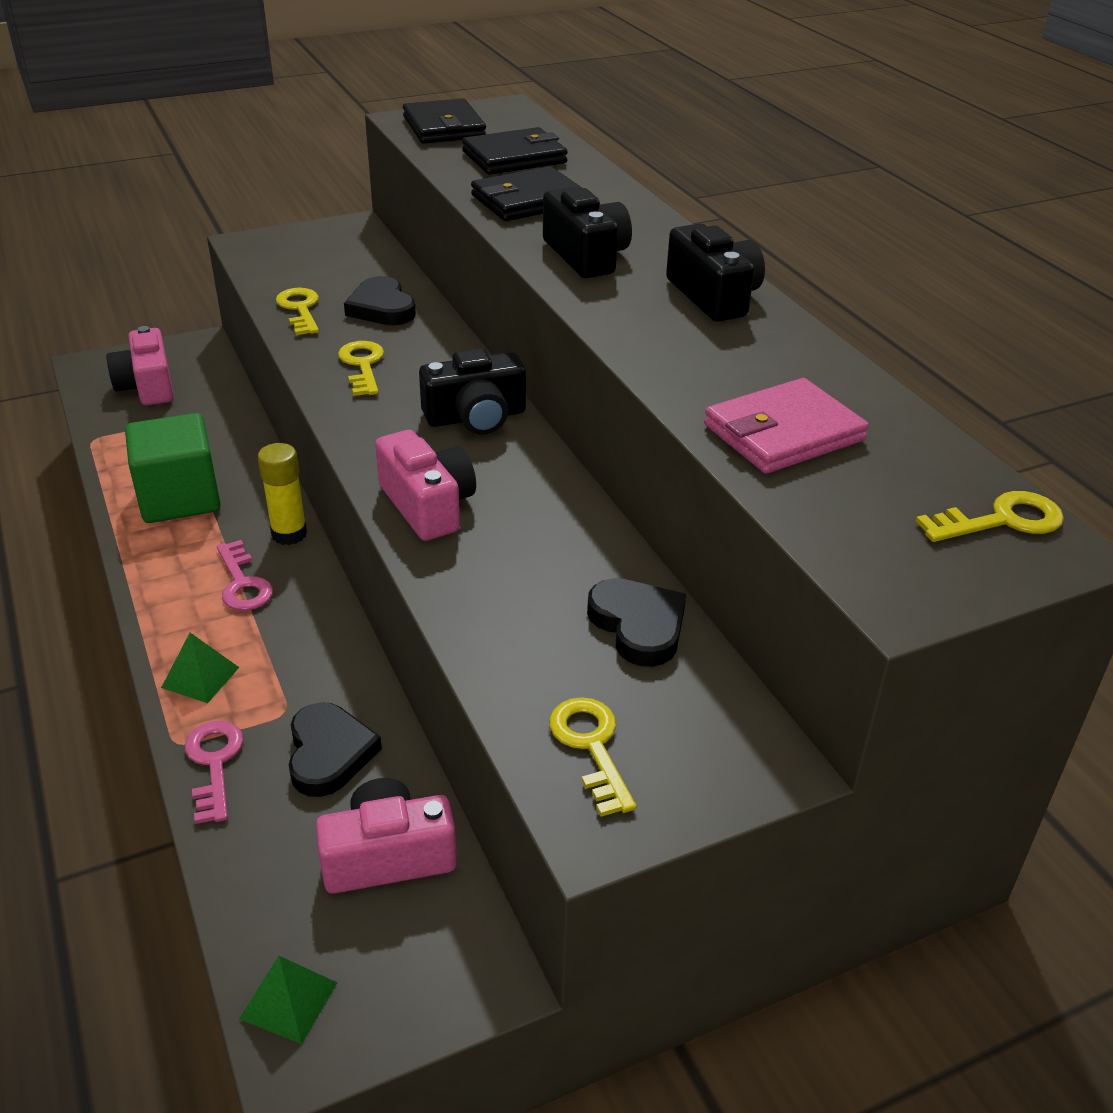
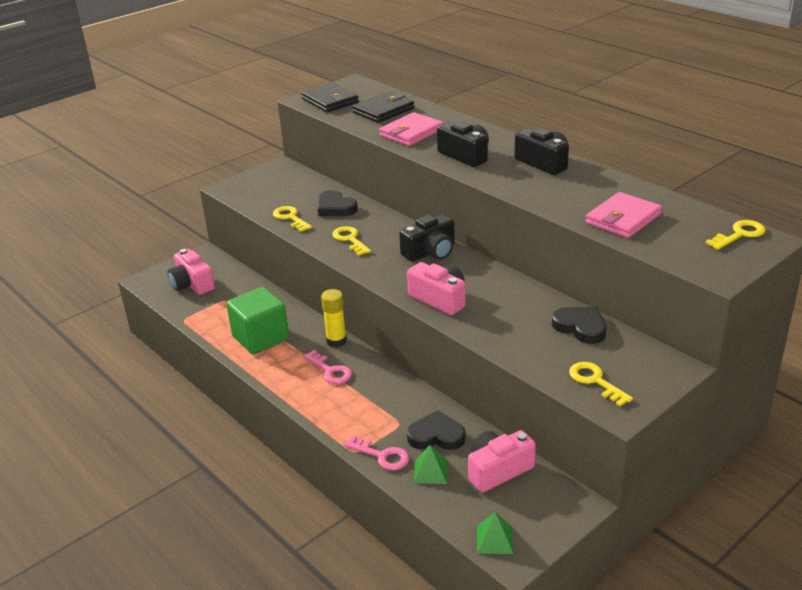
camera: 15 degrees left, 5 degrees down
green pyramid [161,633,239,703] -> green pyramid moved to [414,445,448,484]
pink key [185,721,244,824] -> pink key turned 150 degrees clockwise [344,435,409,470]
black heart [289,702,382,797] -> black heart turned 60 degrees counterclockwise [407,410,466,450]
black wallet [471,166,582,221] -> pink wallet [379,112,444,146]

